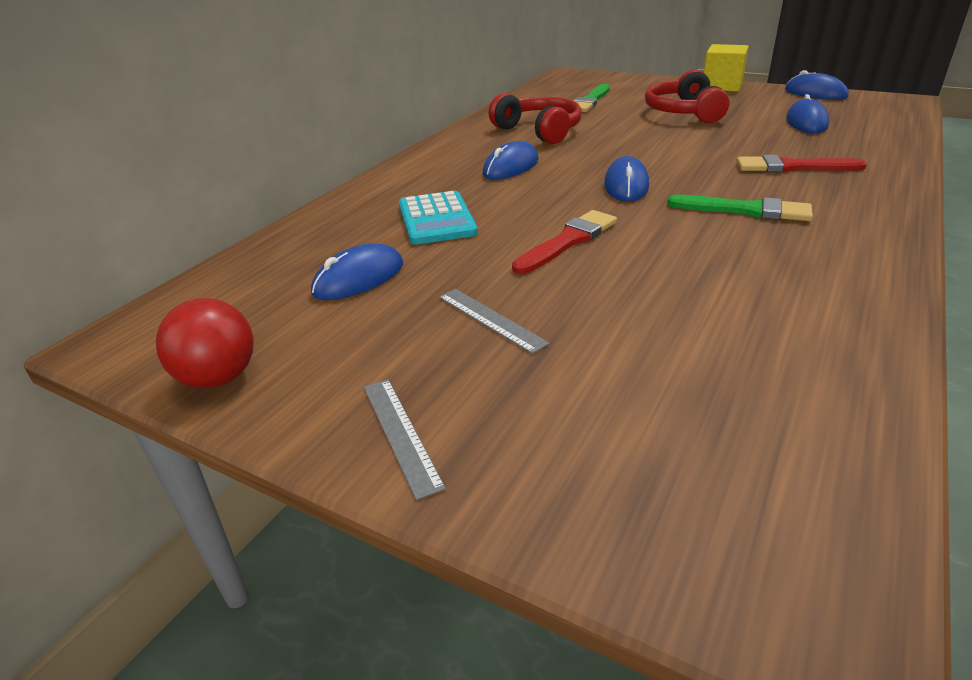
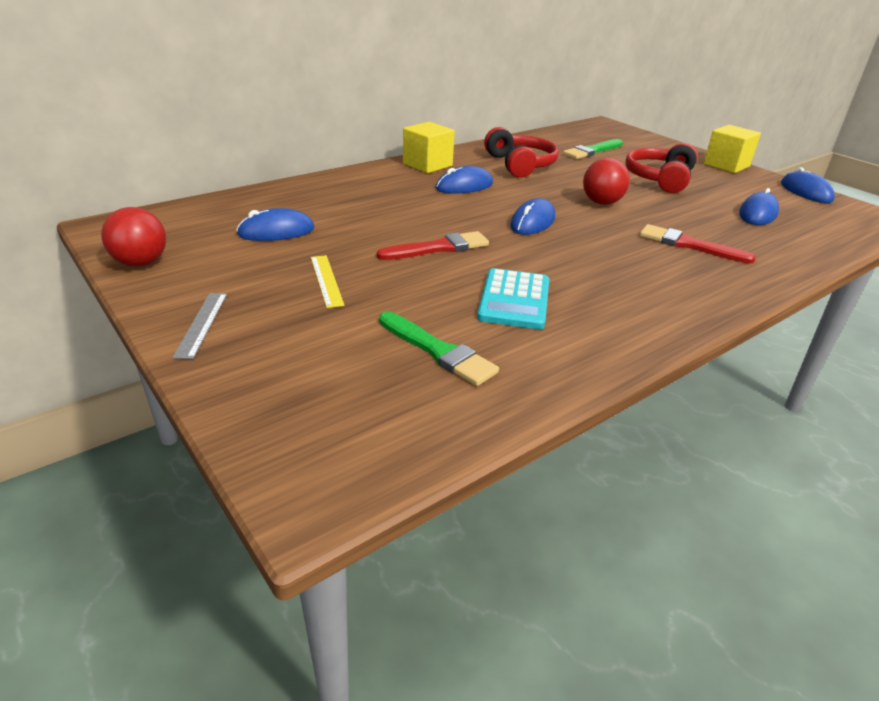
camera: 20 degrees right, 0 degrees up
turquoise calculator [399,191,478,245] -> turquoise calculator moved to [477,268,549,329]
grey ruler [439,289,550,354] -> yellow ruler [311,255,345,308]
green brush [667,195,813,221] -> green brush moved to [379,312,499,386]
none -> yellow cube [403,122,455,173]
none -> red ball [583,158,630,205]

